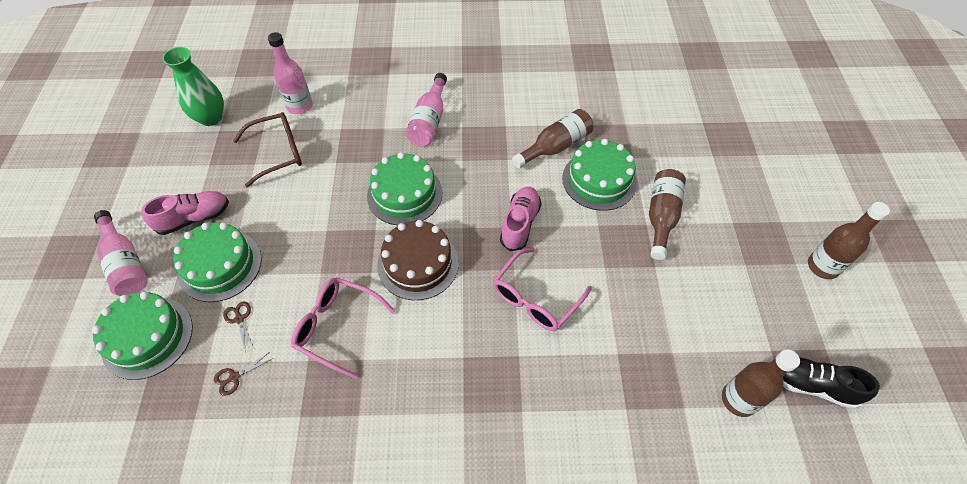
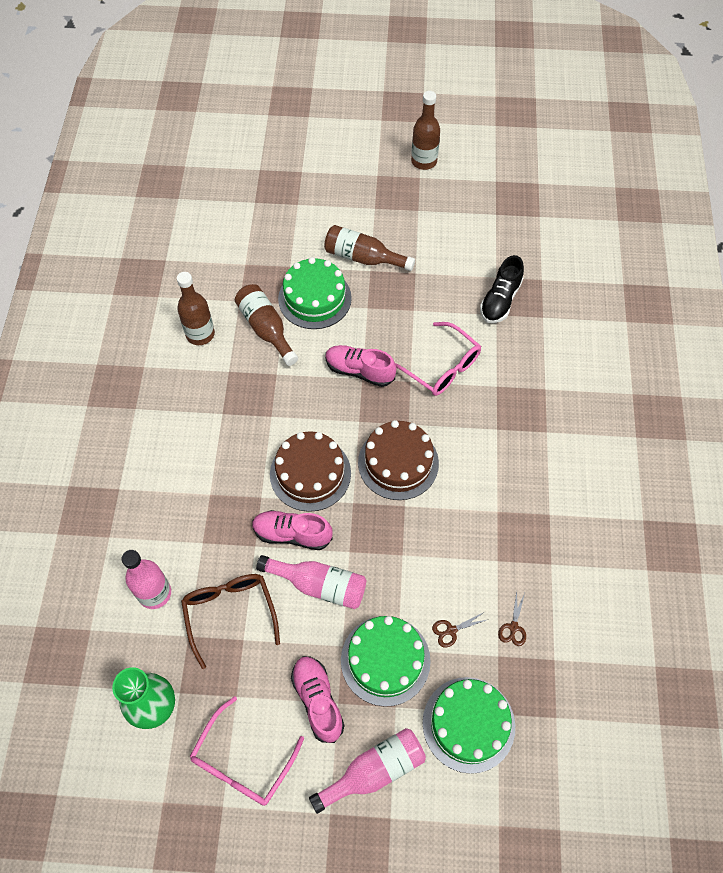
camera: 85 degrees left, 5 degrees up
brown scissors [214,353,273,396] -> brown scissors turned 45 degrees clockwise [498,591,526,646]
pink glasses [291,277,395,379] -> pink glasses moved to [190,696,304,806]
green cake [367,152,442,225] -> brown cake [270,431,351,512]
pink bottle [405,73,447,146] -> pink bottle moved to [256,555,366,609]
brown bottle [722,349,800,417] -> brown bottle moved to [177,272,215,345]
black shoe [783,357,880,409] -> black shoe moved to [480,255,524,323]
none -> pink shoe [252,510,333,550]

